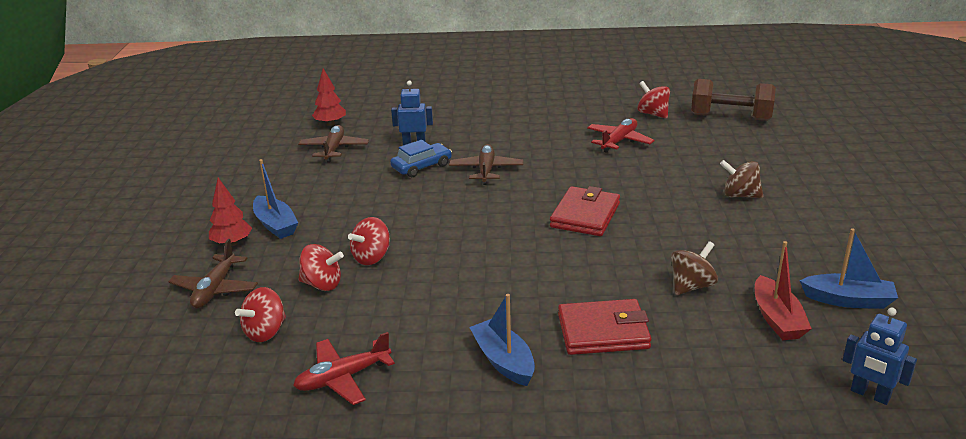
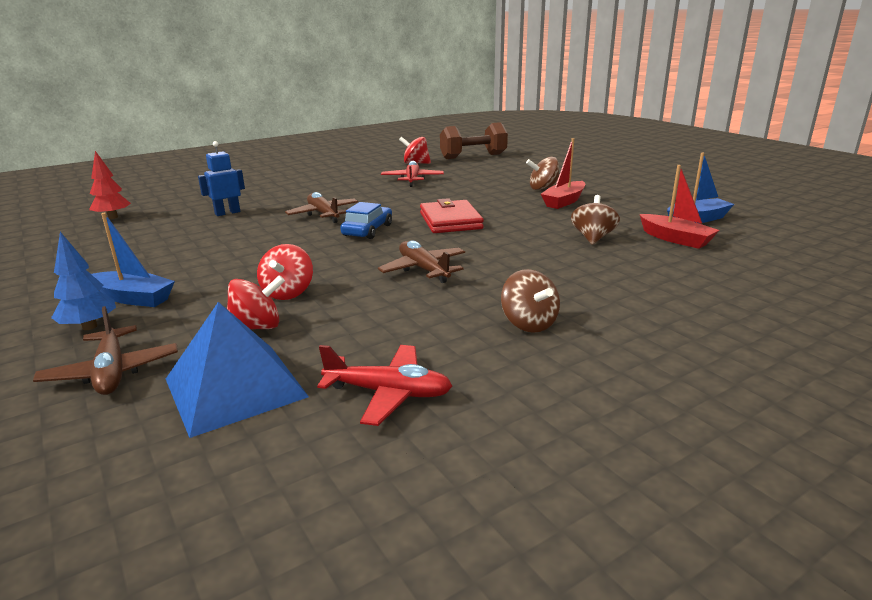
camera: 35 degrees left, 5 degrees down
red tree [209,178,252,246] -> blue tree [51,232,116,330]
red spinning top [235,287,286,342] -> blue pyramid [166,302,309,438]
red plane [293,332,395,405] -> red plane turned 105 degrees counterclockwise [317,345,452,426]
brown plane [298,125,369,163] -> brown plane moved to [378,240,465,283]
blue car [390,140,452,177] -> blue car moved to [340,202,392,239]
blue boat [469,294,535,386] -> brown spinning top [501,269,560,333]
red wallet [558,299,652,355] -> none
blue robot [843,307,917,405] -> none
none -> red boat [541,138,585,209]

